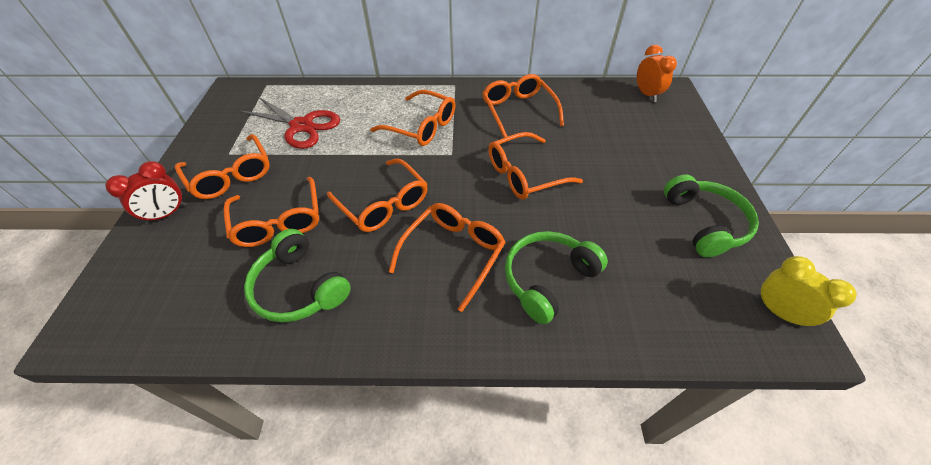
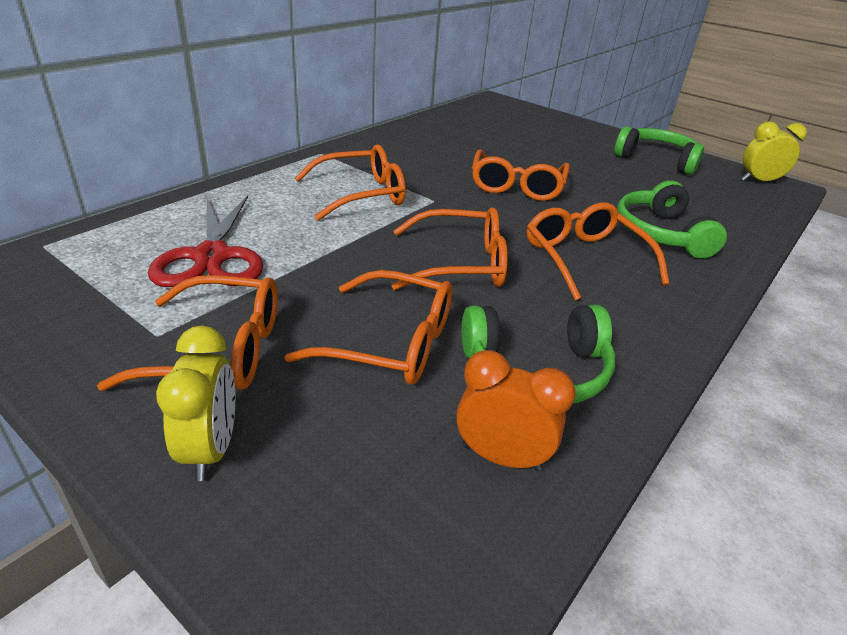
camera: 55 degrees left, 15 degrees down
red clock [105,161,186,224] -> yellow clock [156,326,235,481]
red scissors [240,97,340,149] -> red scissors turned 105 degrees clockwise [148,195,263,287]
orange glasses [482,74,564,138] -> none
orange clock [637,45,677,102] -> orange clock moved to [456,350,575,471]

